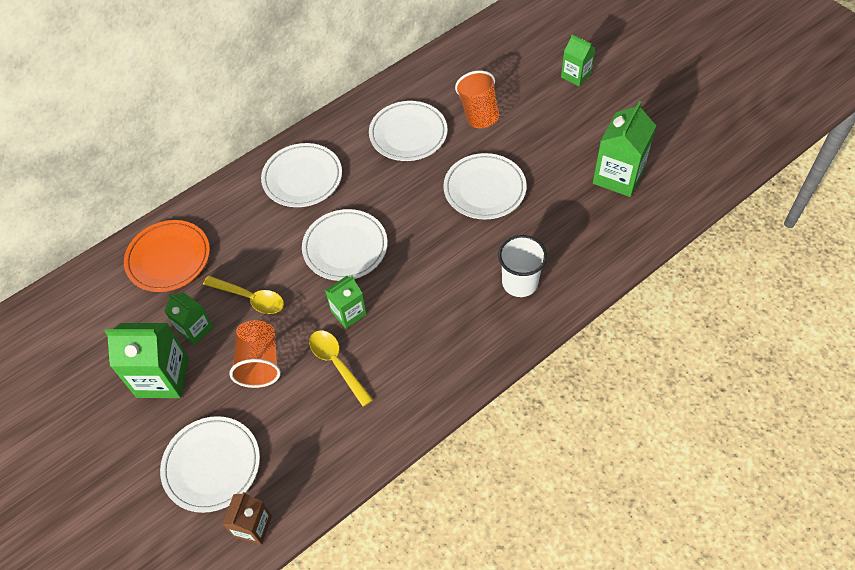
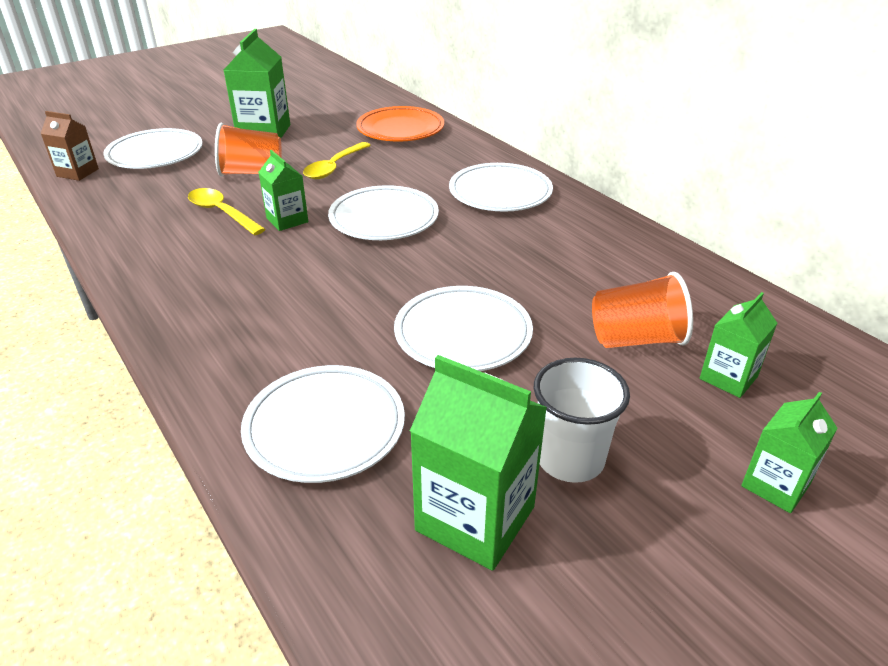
camera: 90 degrees right, 20 degrees down
green carton [164,293,213,345] -> green carton moved to [700,292,777,398]
yellow spoon [309,330,373,407] -> yellow spoon turned 105 degrees counterclockwise [188,188,265,235]
white plate [369,101,448,161] -> white plate moved to [241,365,405,483]
white cup [498,235,547,297] -> white cup moved to [534,358,630,483]

